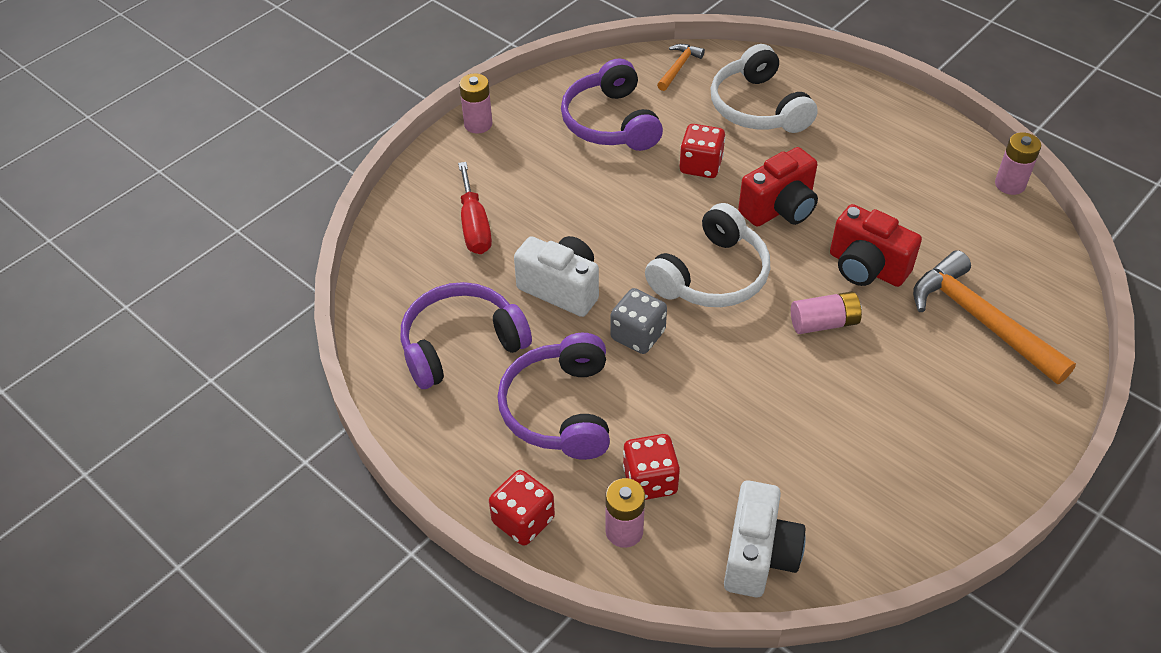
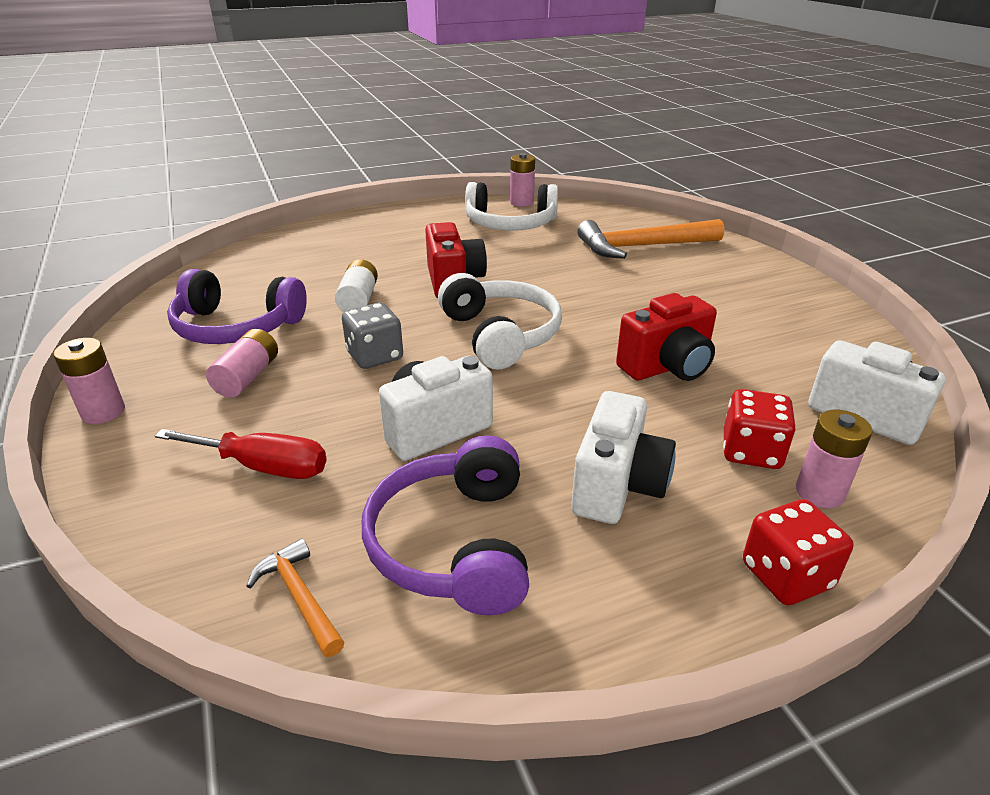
camera: 65 degrees left, 15 degrees down
purple headphones [498,333,610,460] -> white camera [572,391,676,524]
grey dice [610,288,667,354] -> grey dice moved to [342,303,403,369]
orange hammer [657,44,705,91] -> orange hammer moved to [246,538,344,657]
red dice [680,124,725,178] -> white battery [335,260,378,312]
white headphones [711,44,818,133] -> white headphones moved to [465,182,558,231]
pink battery [791,291,862,334] -> pink battery moved to [206,329,278,398]
red camera [830,204,922,287] -> red camera moved to [616,293,717,381]

